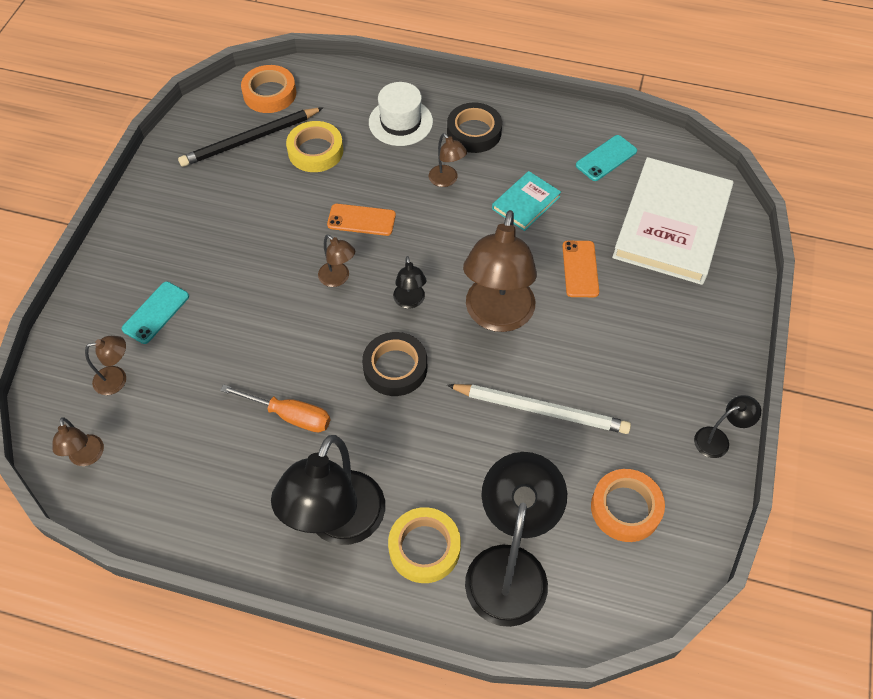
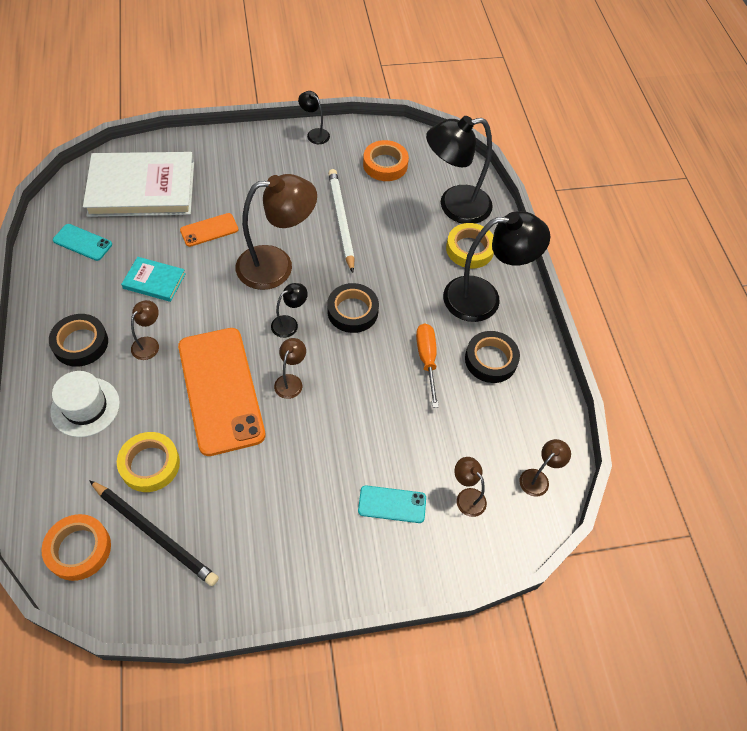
camera: 120 degrees left, 0 degrees up
orange phone [327,204,396,236] -> orange phone [178,328,266,456], size x2.20
none -> black tape [465,331,520,383]

